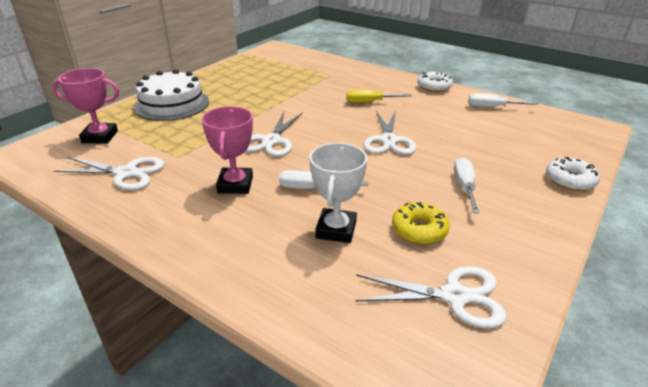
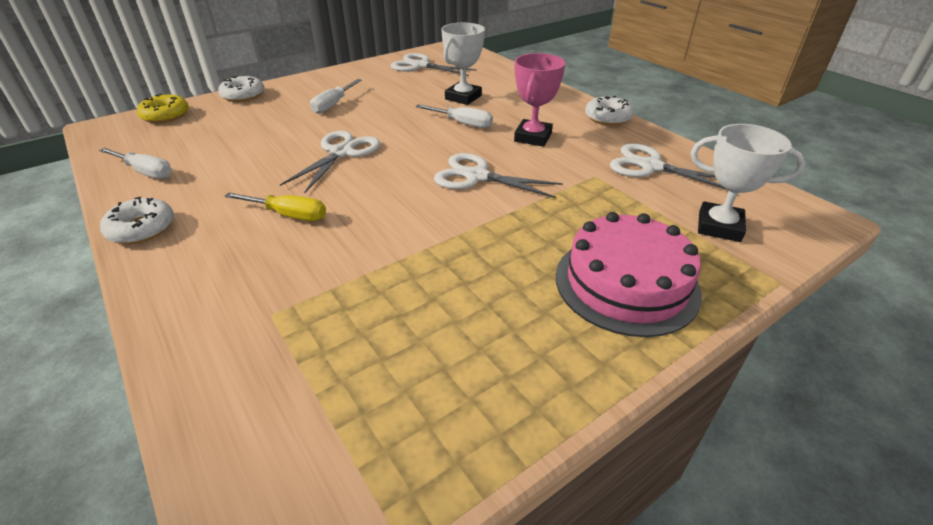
camera: 160 degrees left, 5 degrees up
pink trophy [52,68,119,144] -> white trophy [691,124,806,242]
white cake [134,69,209,121] -> pink cake [556,212,702,337]
white scissors [246,112,303,156] -> white scissors turned 105 degrees counterclockwise [434,153,563,198]
yellow donut [392,202,450,244] -> yellow donut moved to [137,94,189,123]
none -> white donut [585,96,633,126]

